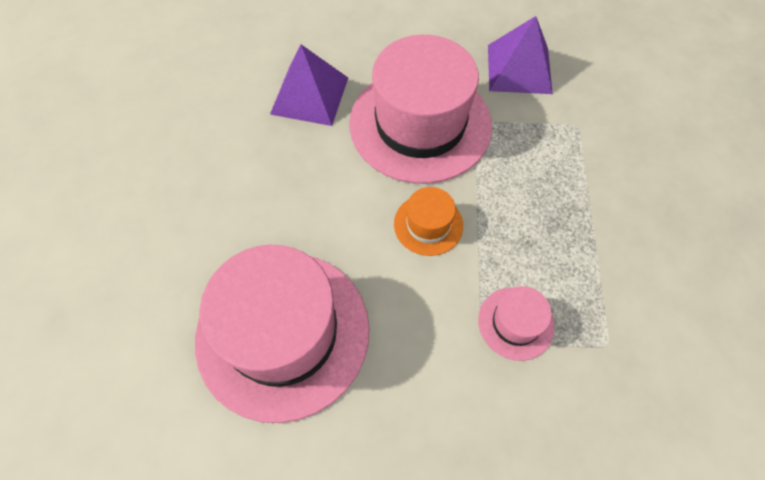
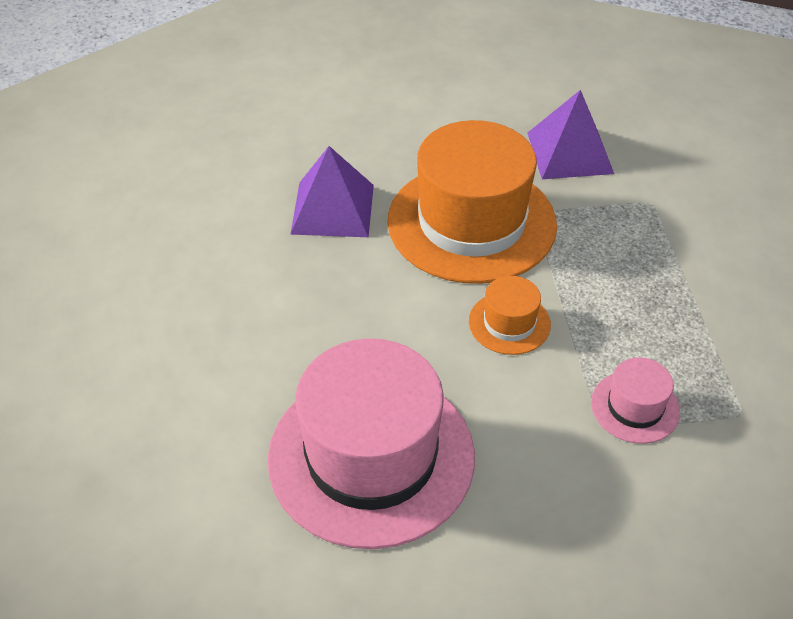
camera: 10 degrees left, 15 degrees down
pink hat [349,35,492,184] -> orange hat [387,120,557,284]

